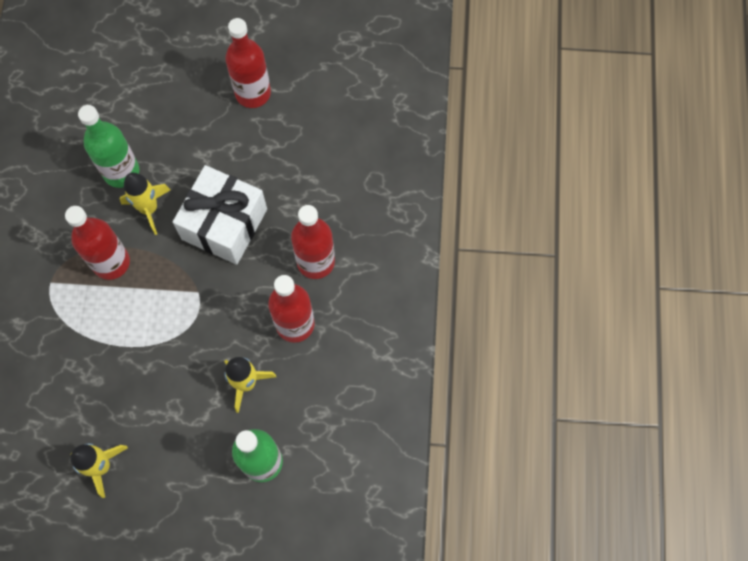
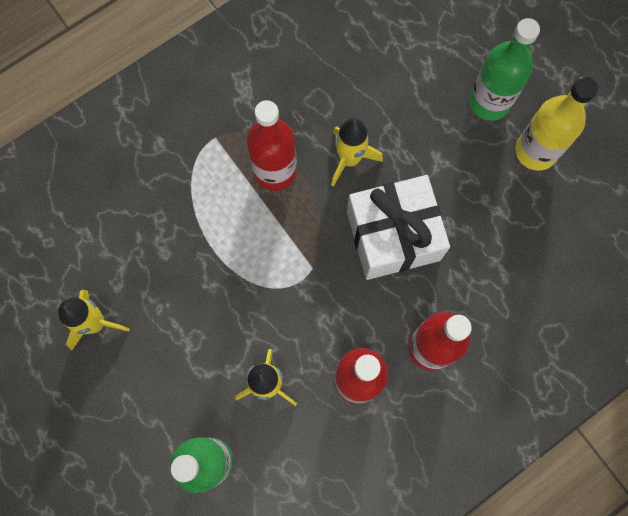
camera: 50 degrees right, 5 degrees up
green bottle [78,105,139,188] -> green bottle moved to [469,18,540,121]
red bottle [225,18,271,108] -> yellow bottle [515,77,598,171]

